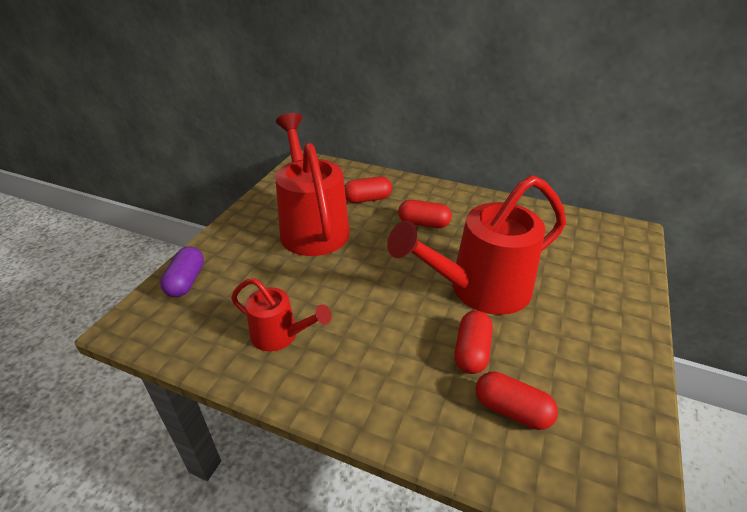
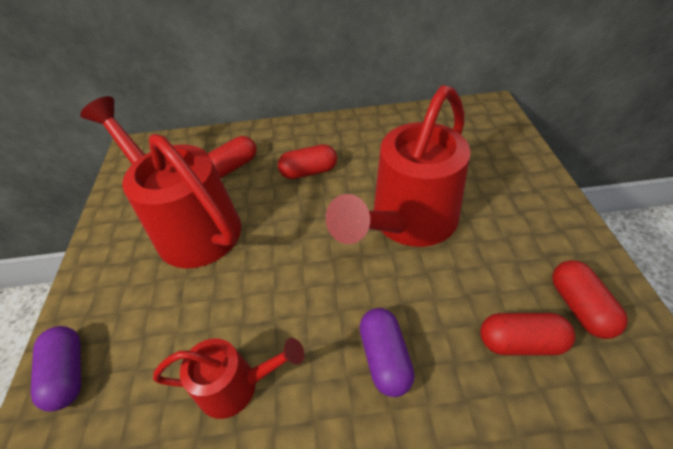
camera: 25 degrees left, 10 degrees up
red capsule [455,311,493,374] -> red capsule moved to [552,260,628,339]
none -> purple capsule [359,308,415,397]

